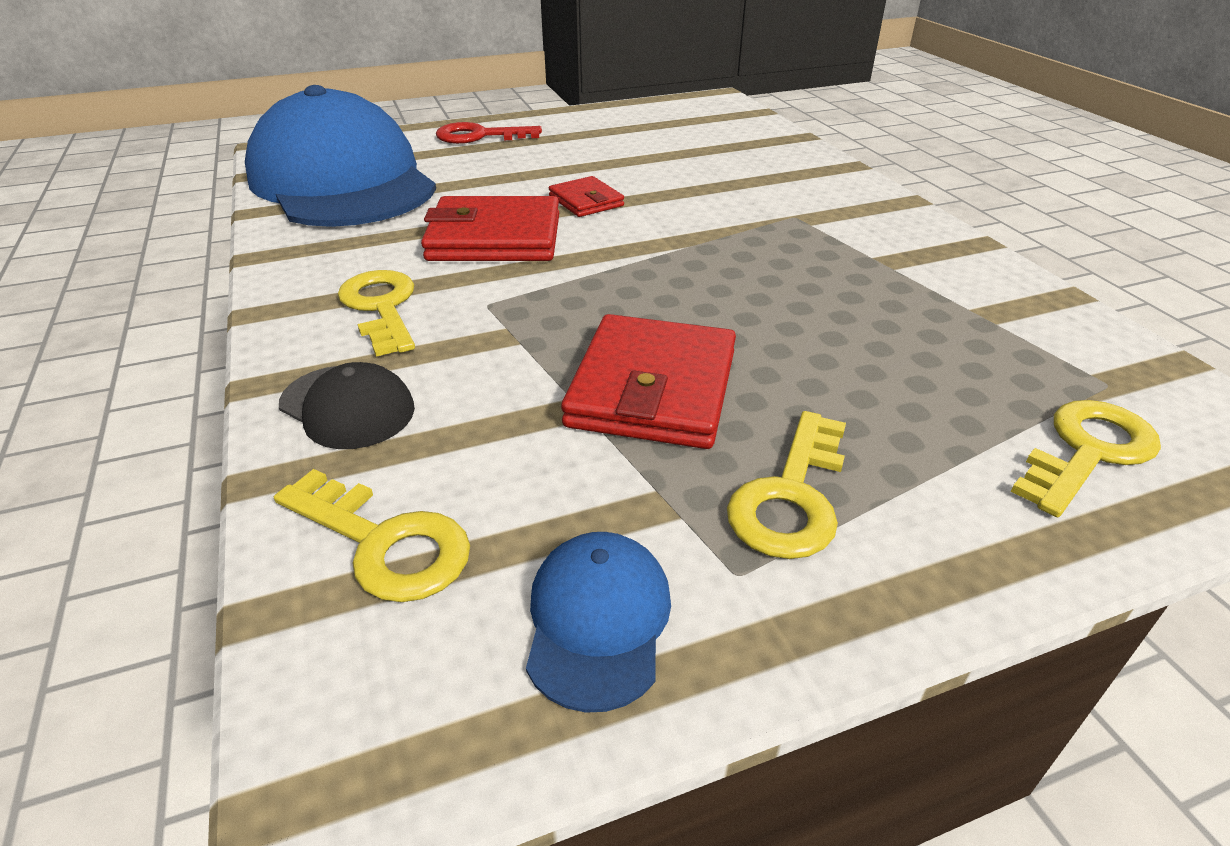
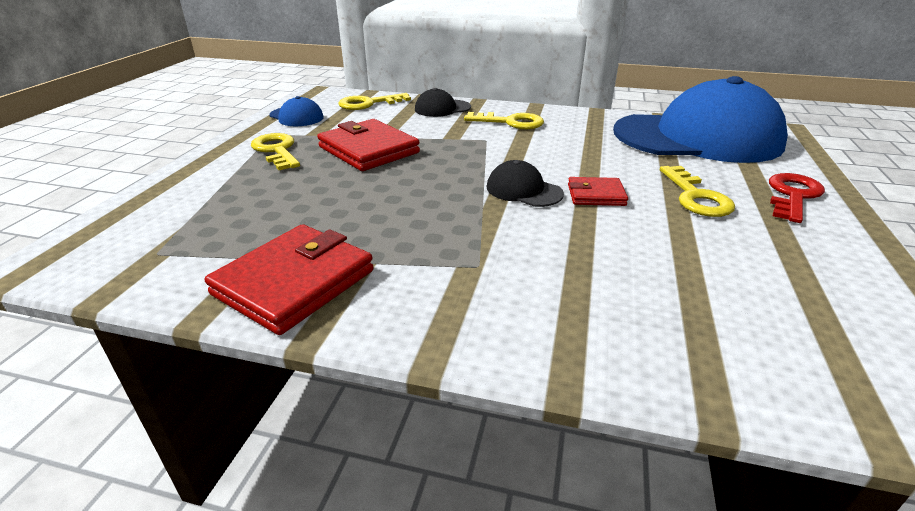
camera: 125 degrees right, 5 degrees down
red wallet [421,196,559,261] -> red wallet moved to [205,224,374,335]
yellow key [1011,400,1161,517] -> yellow key moved to [660,166,735,217]
none -> black cap [486,160,564,207]

